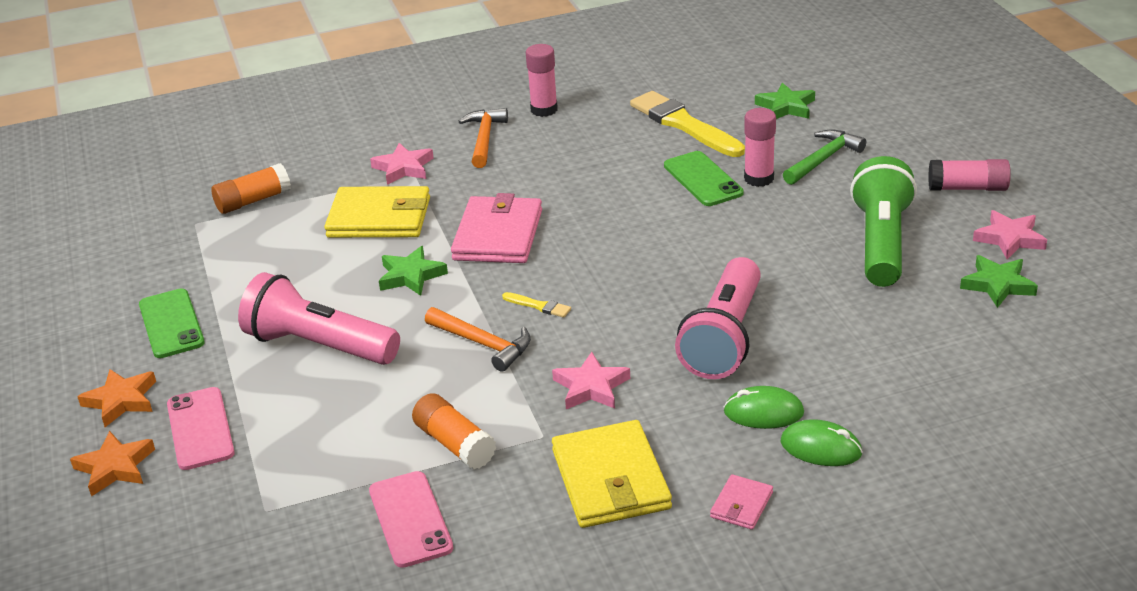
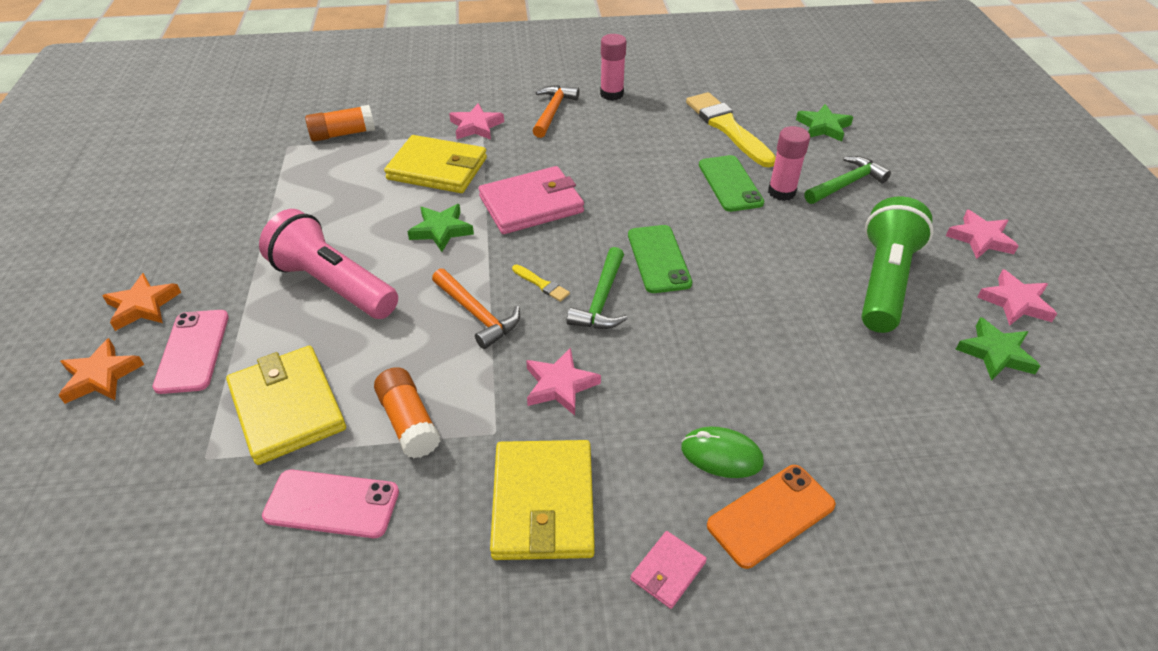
camera: 10 degrees right, 10 degrees up
green phone [139,289,205,358] -> green phone moved to [628,225,692,293]
pink phone [369,471,453,568] -> pink phone turned 75 degrees counterclockwise [262,470,399,538]
pink wallet [451,193,542,263] -> pink wallet turned 45 degrees clockwise [479,166,584,234]
pink flashlight [675,257,761,379] -> none
green mouse [781,419,862,466] -> orange phone [707,465,836,569]
pink glue stick [928,159,1011,191] -> pink star [946,210,1018,259]
none -> yellow wallet [226,346,346,465]
none -> green hammer [567,247,628,329]

